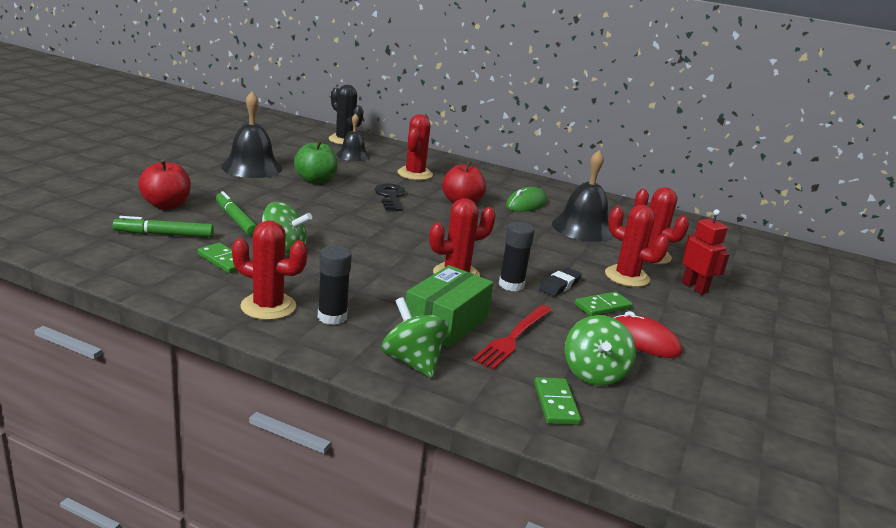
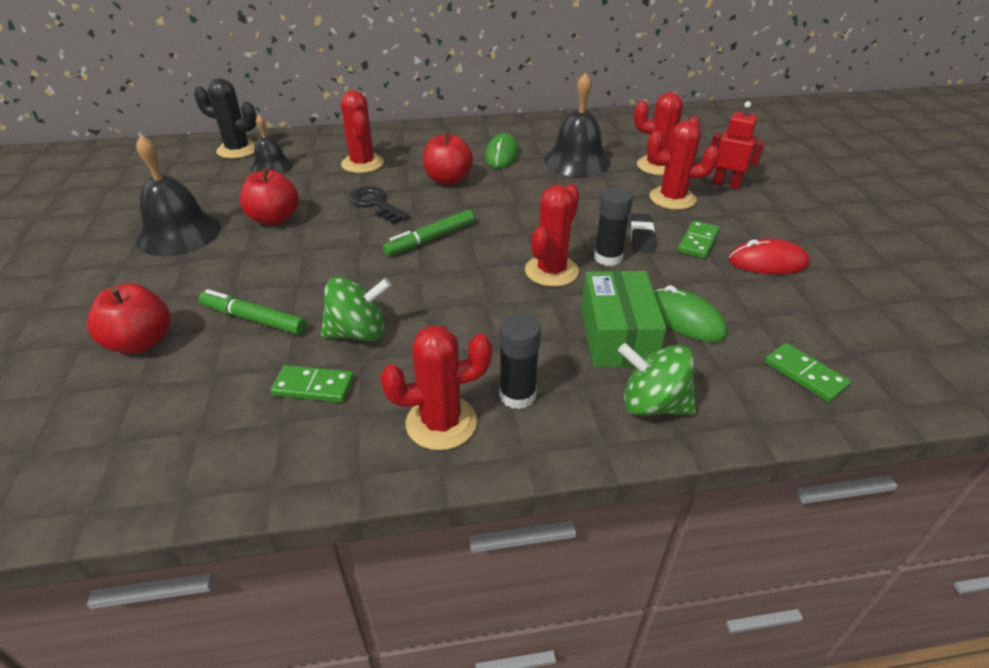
camera: 30 degrees left, 15 degrees up
green marker [113,216,214,237] -> green marker moved to [383,210,474,256]
green apple [294,140,338,184] -> red apple [240,168,299,225]
red fork [472,305,552,370] -> green mouse [654,285,727,342]
green spinning top [565,315,636,386] -> none

